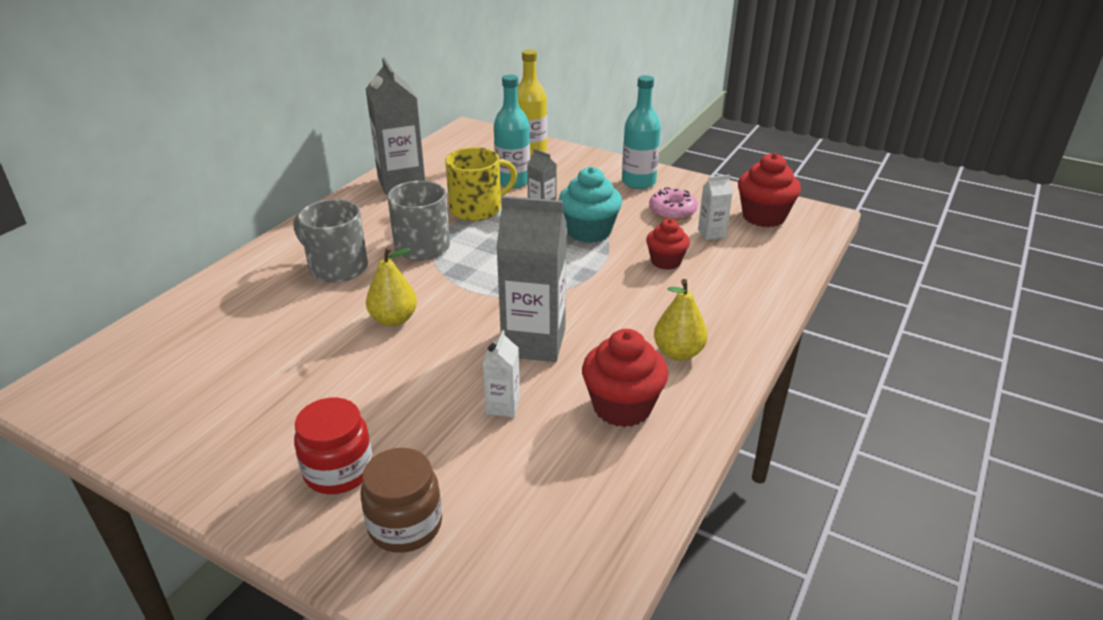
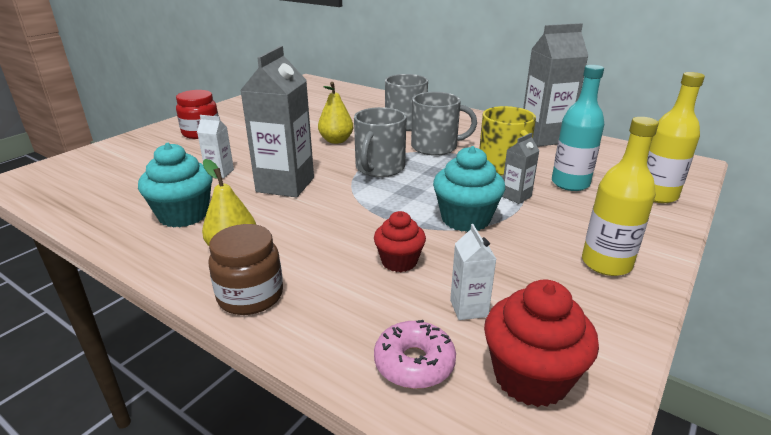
camera: 95 degrees right, 5 degrees down
brown jar [361,448,442,553] -> brown jar moved to [208,224,283,315]
red cupcake [582,329,669,427] -> turquoise cupcake [138,143,213,228]
turquoise bottle [622,75,661,189] -> yellow bottle [582,117,659,276]
pink donut [649,187,698,220] -> pink donut moved to [374,320,456,389]
none -> grey mug [354,107,406,177]

